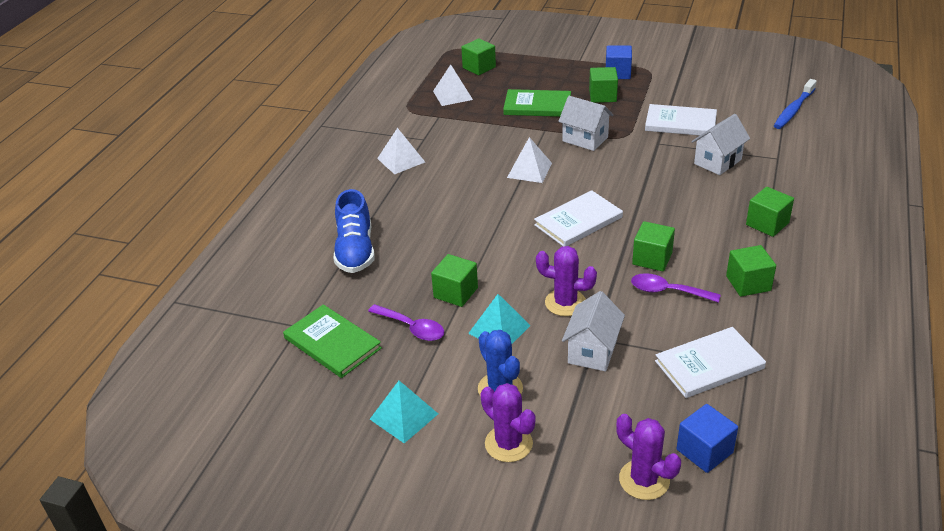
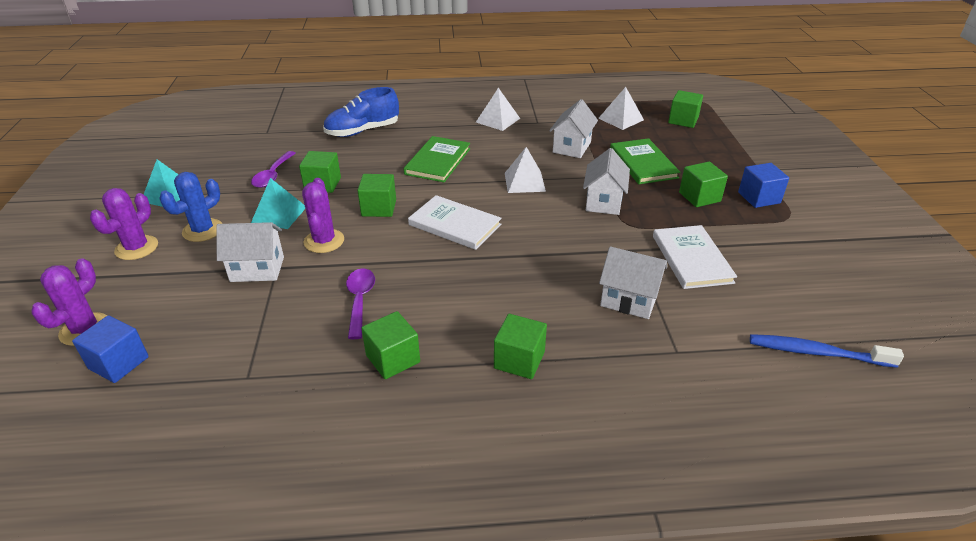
camera: 65 degrees right, 0 degrees up
green book [283,304,382,378] -> green book moved to [404,136,470,182]
green cube [632,221,675,272] -> green cube moved to [357,174,396,217]
white book [655,327,766,398] -> none
none -> white house [549,99,598,158]

